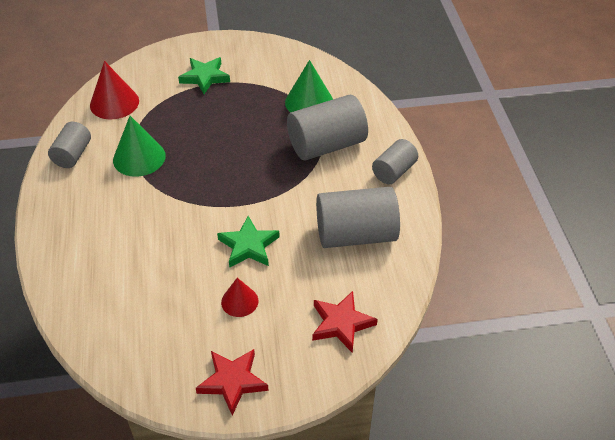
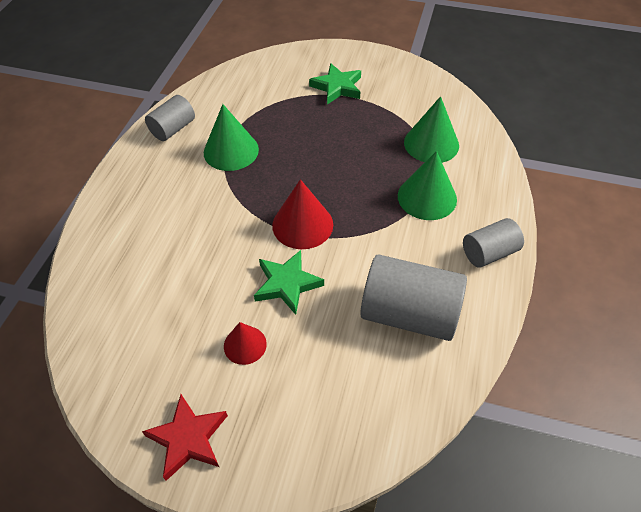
camera: 25 degrees right, 5 degrees up
red cone [90,61,139,119] -> red cone moved to [272,179,333,249]
grey cylinder [287,95,368,161] -> green cone [398,151,457,220]
red star [312,291,378,353] -> none

